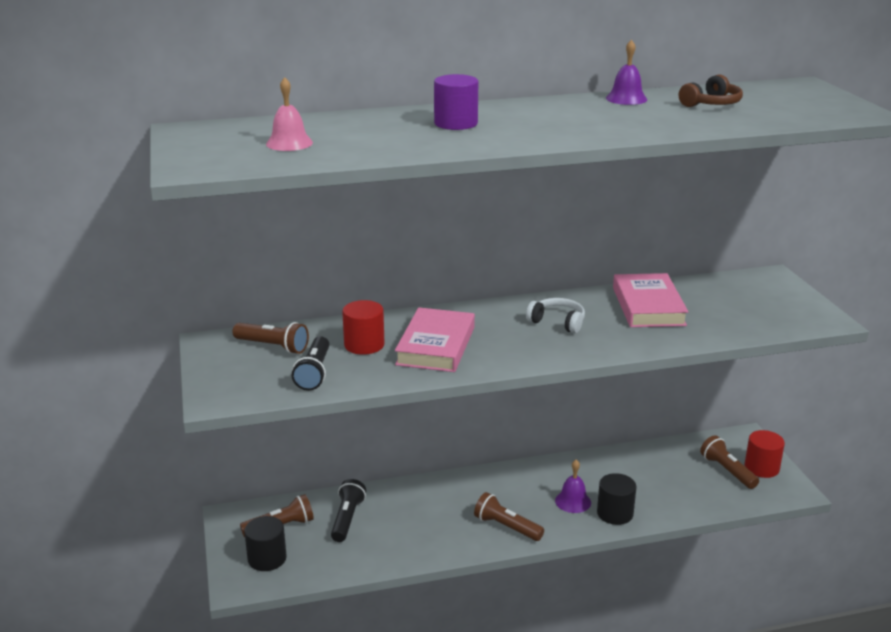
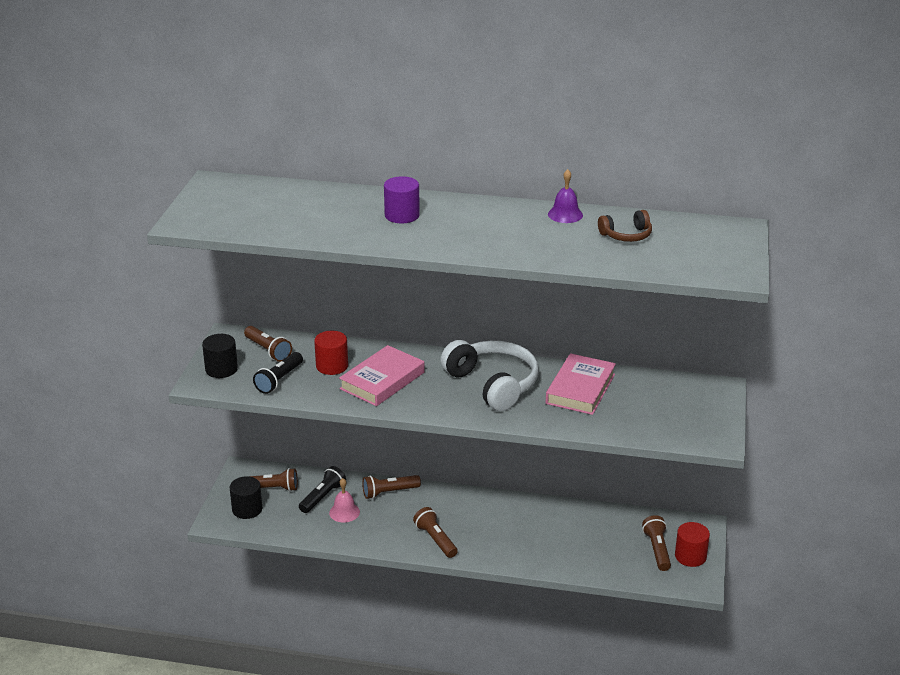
camera: 25 degrees right, 5 degrees up
pink bell [266,77,313,151] -> pink bell moved to [329,478,360,522]
white headphones [526,298,585,333] -> white headphones [440,340,539,411], size x1.98
purple bell [555,460,591,513] -> none
black cylinder [597,473,636,525] -> black cylinder moved to [202,334,238,378]
none -> brown flashlight [362,475,421,499]

